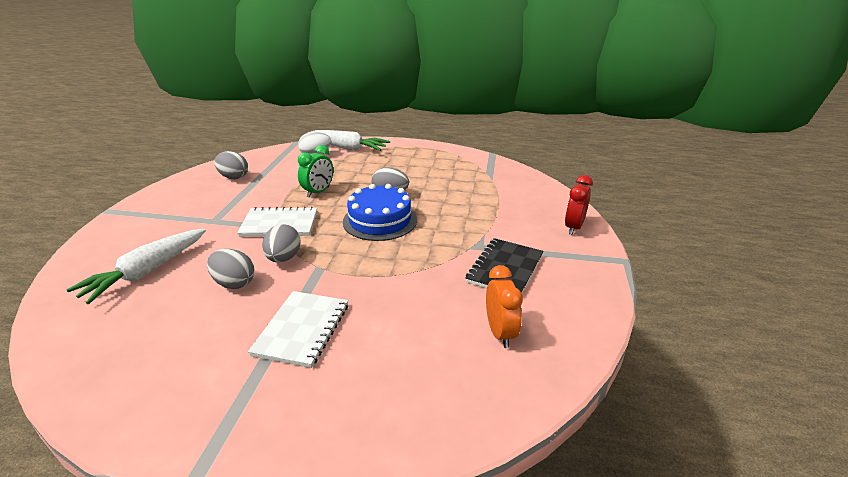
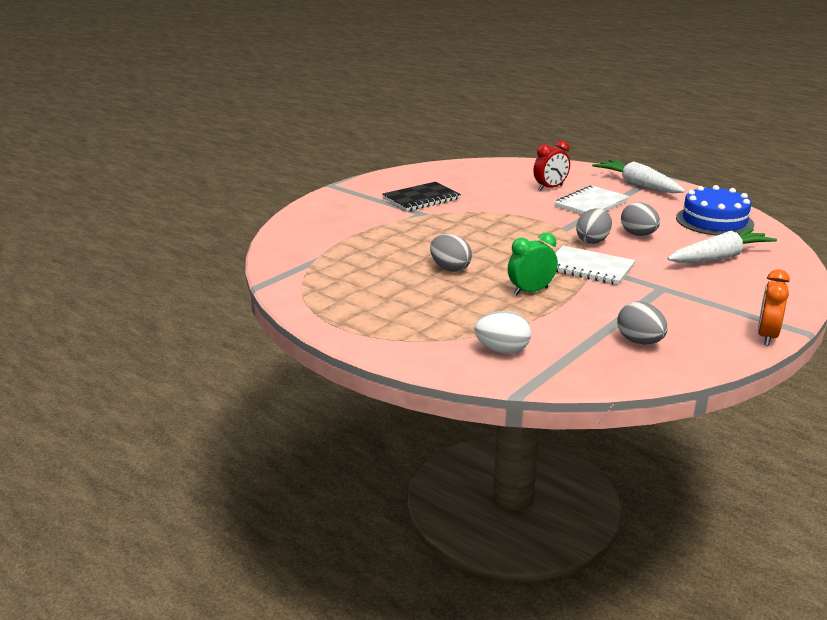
camera: 150 degrees left, 5 degrees down
white carrot [311,130,390,151] -> white carrot moved to [592,159,685,193]
blue cake [343,184,417,241] -> blue cake moved to [676,185,754,236]
orange clock [486,265,523,348] -> orange clock moved to [758,269,790,346]
red clock [565,175,593,235] -> red clock moved to [533,140,570,191]

